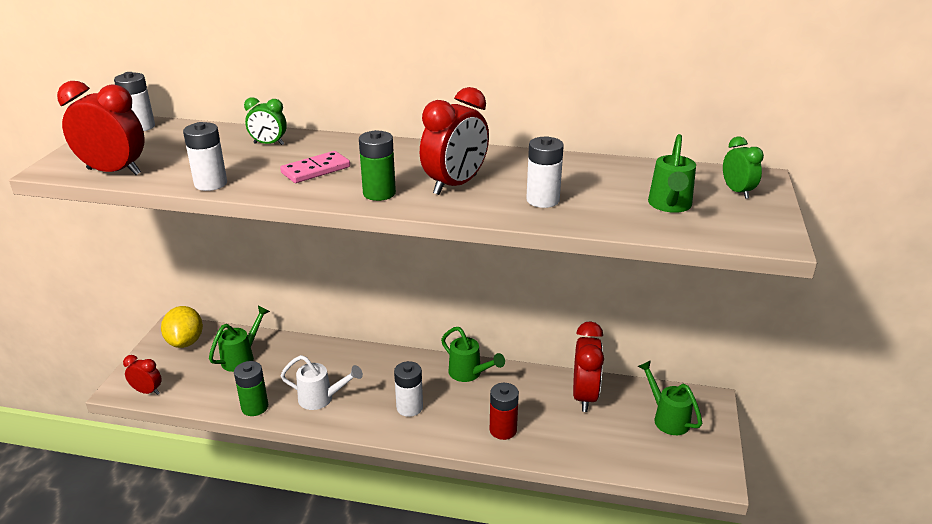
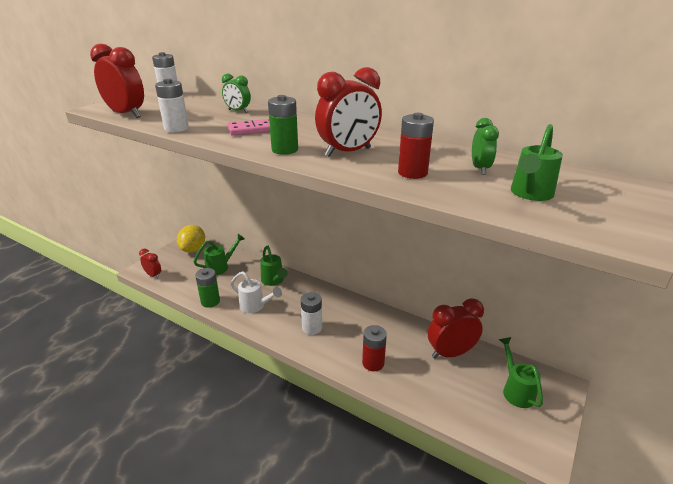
camera: 20 degrees right, 0 degrees up
green watering can [441,327,505,382] -> green watering can moved to [260,246,287,286]
white battery [526,136,564,208] -> red battery [398,113,434,179]
red clock [573,321,604,412] -> red clock turned 135 degrees counterclockwise [428,298,484,359]
green clock [723,137,764,199] -> green clock moved to [472,118,499,175]

